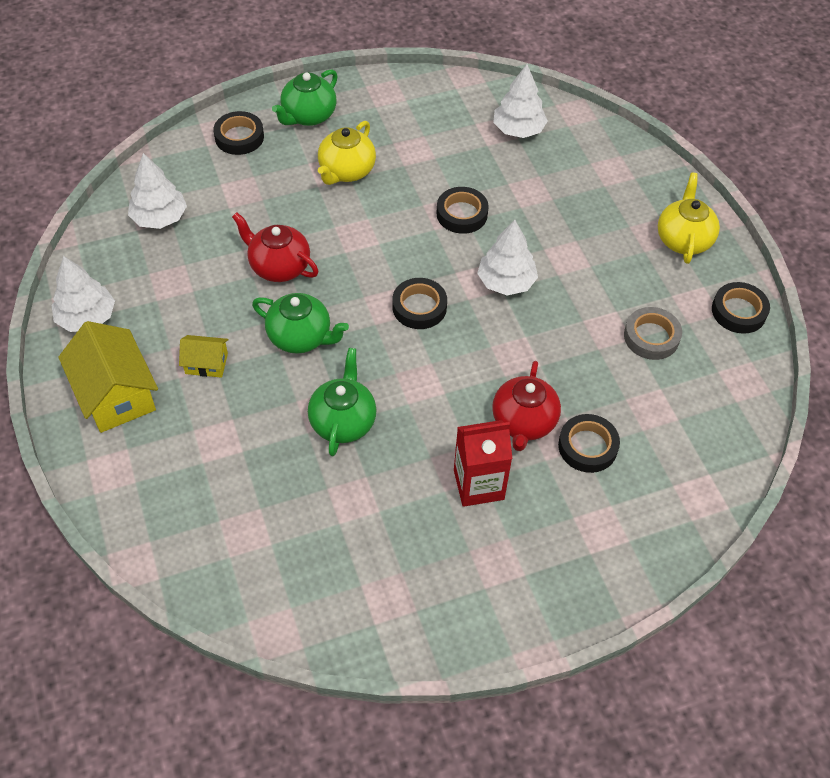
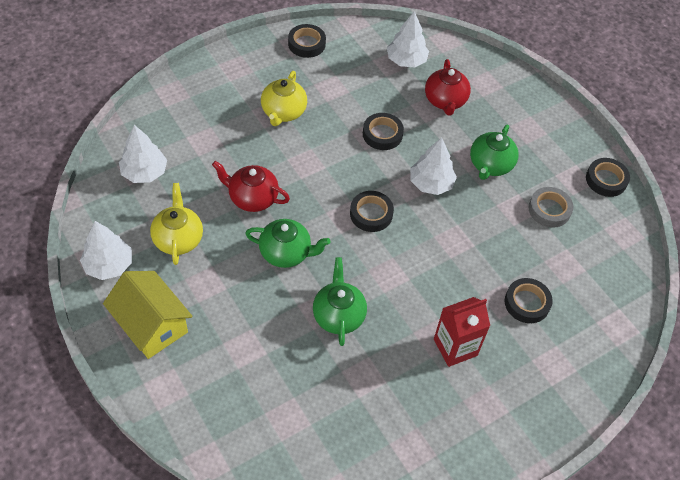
camera: 15 degrees left, 0 degrees up
yellow house [179,335,228,378] -> none
black tape [213,111,264,155] -> black tape moved to [288,24,326,58]
green teapot [272,69,338,126] -> green teapot moved to [470,125,518,180]
red teapot [492,361,561,451] -> red teapot moved to [425,59,471,115]
yellow teapot [658,173,720,264] -> yellow teapot moved to [150,183,203,265]

